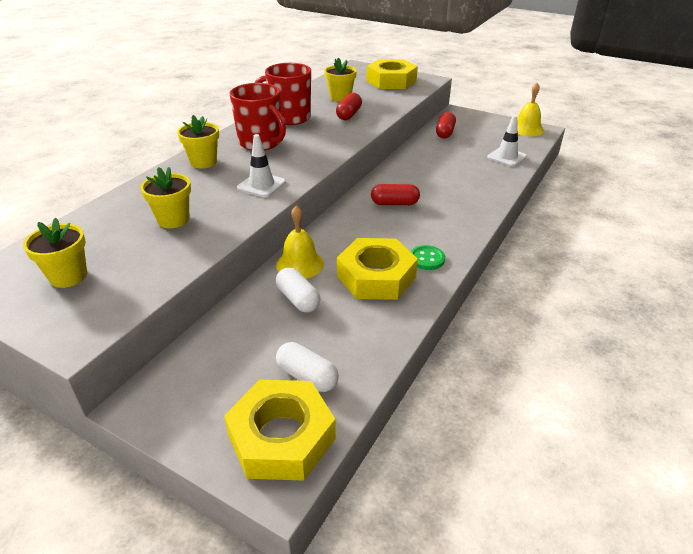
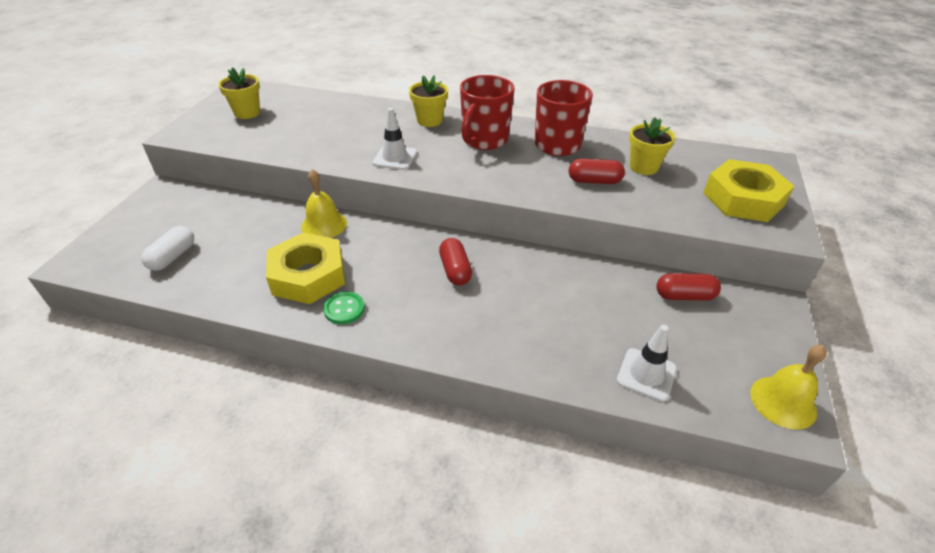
camera: 75 degrees right, 5 degrees up
yellow flower pot [140,167,191,228] -> none
yellow nut [224,380,336,481] -> none
white capsule [276,268,321,313] -> none

